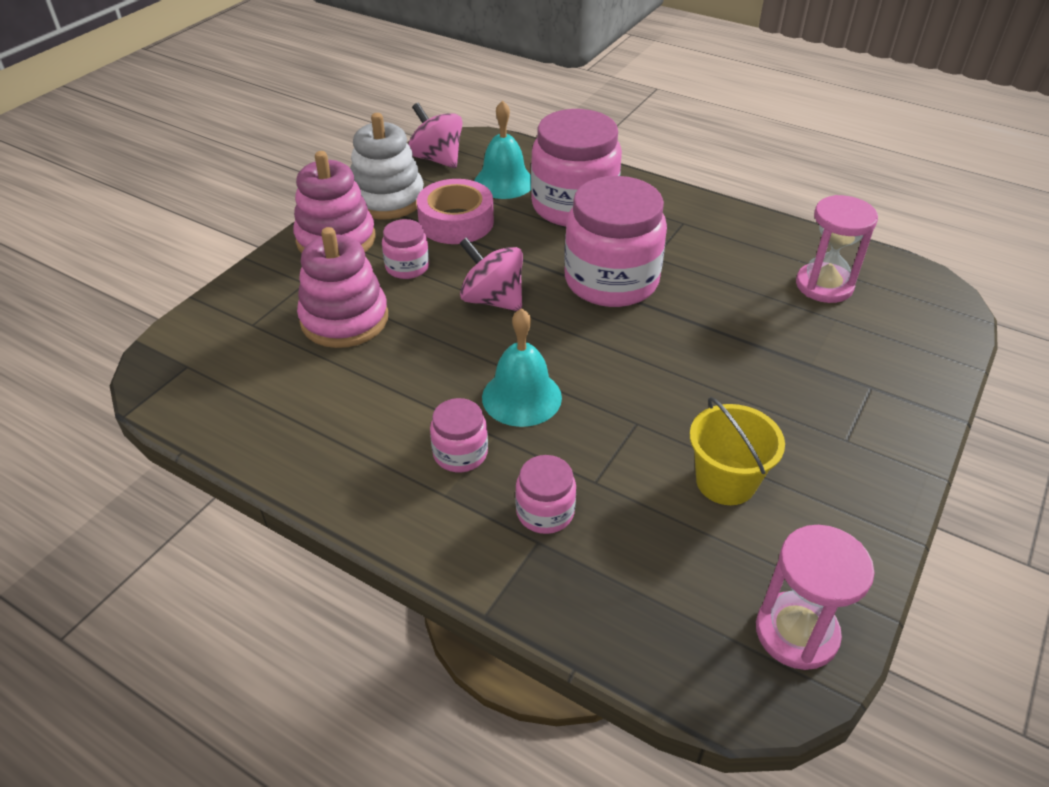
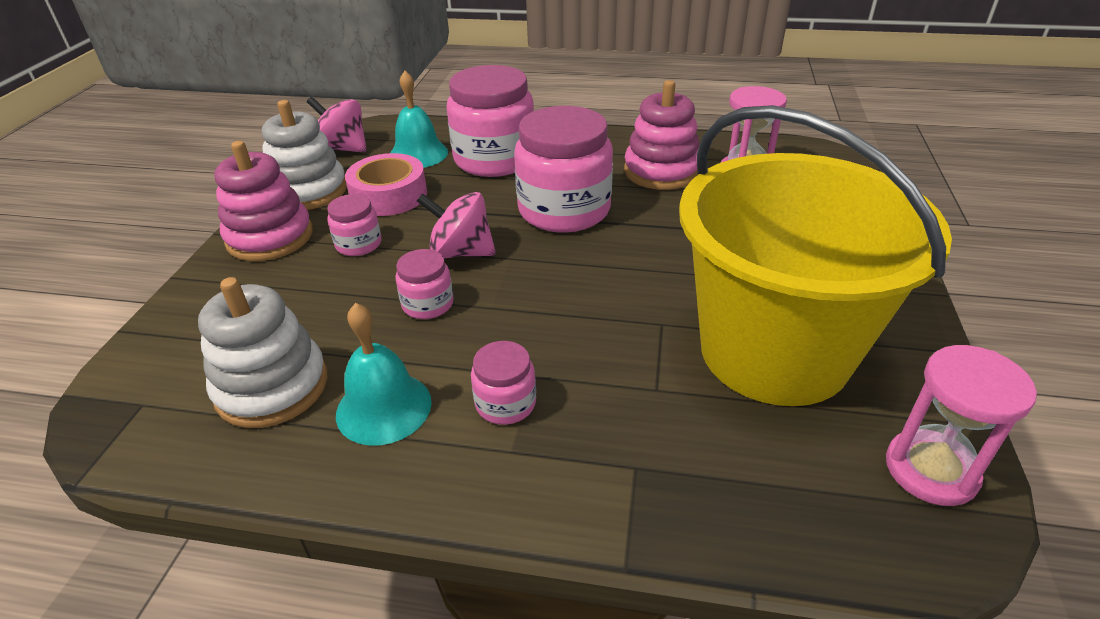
camera: 20 degrees left, 5 degrees down
pink stacking toy [297,227,388,348] -> pink stacking toy moved to [624,80,699,190]
turquoise bell [482,308,562,427] -> turquoise bell moved to [336,303,432,446]
pink jar [515,455,576,534] -> pink jar moved to [395,249,454,319]
yellow bucket [690,397,785,505] -> yellow bucket [679,105,952,406], size x2.42
none -> white stacking toy [198,277,327,428]

